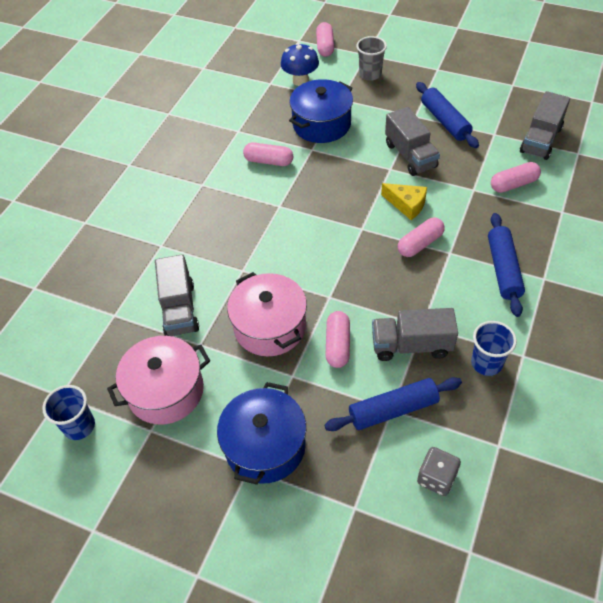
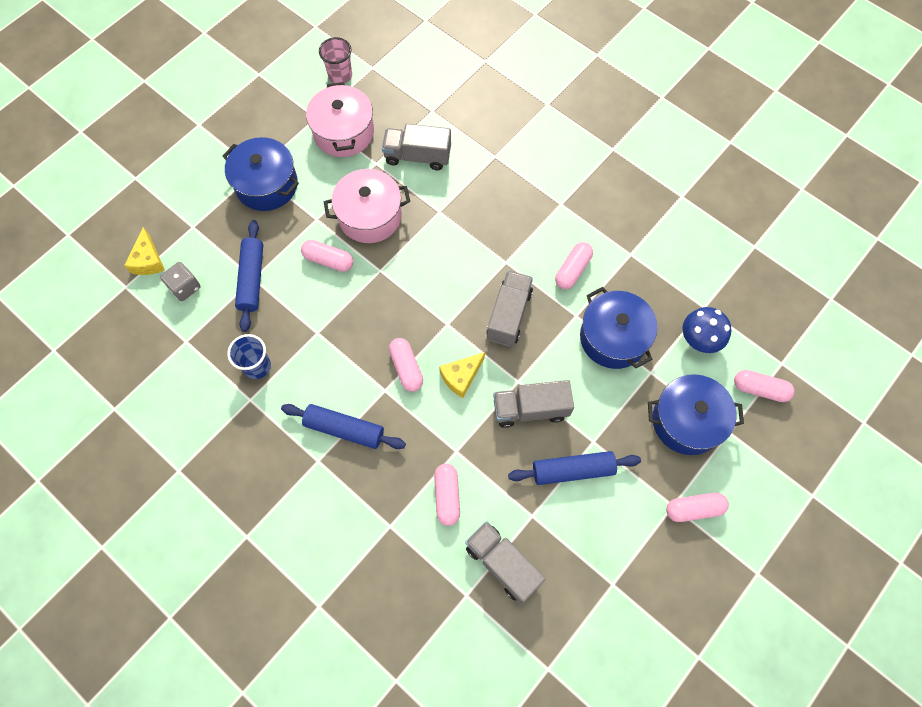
camera: 105 degrees right, 15 degrees up
blue cup [42,385,95,440] -> pink cup [319,37,352,84]
grey cup [356,36,387,81] -> blue pot [648,374,744,455]
grey truck [372,308,458,361] -> grey truck moved to [486,270,533,346]
none -> yellow cheese [124,227,165,275]
none -> pink capsule [666,492,729,522]

